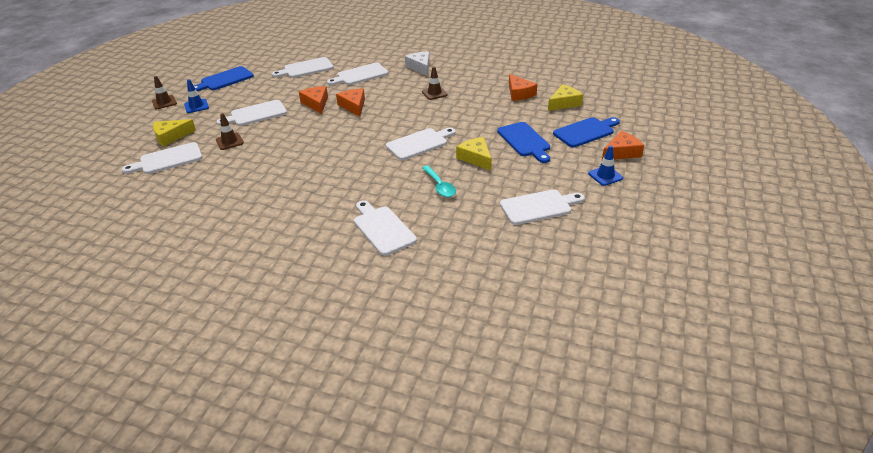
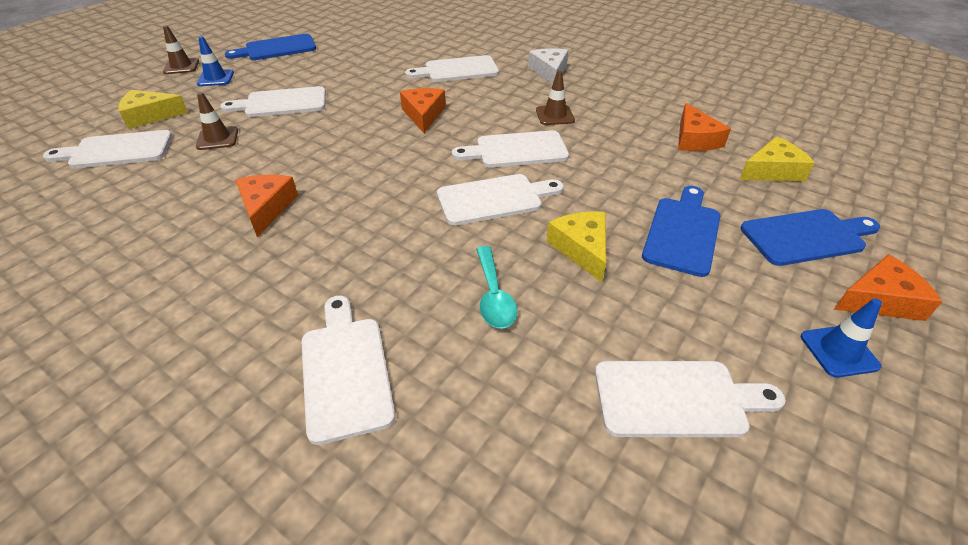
camera: 15 degrees right, 5 degrees up
white cutting board [272,57,334,78] -> white cutting board moved to [452,130,569,168]
orange cheese [299,86,328,114] -> orange cheese moved to [235,174,298,237]
blue cutting board [497,122,550,163] -> blue cutting board turned 150 degrees counterclockwise [642,186,720,277]

